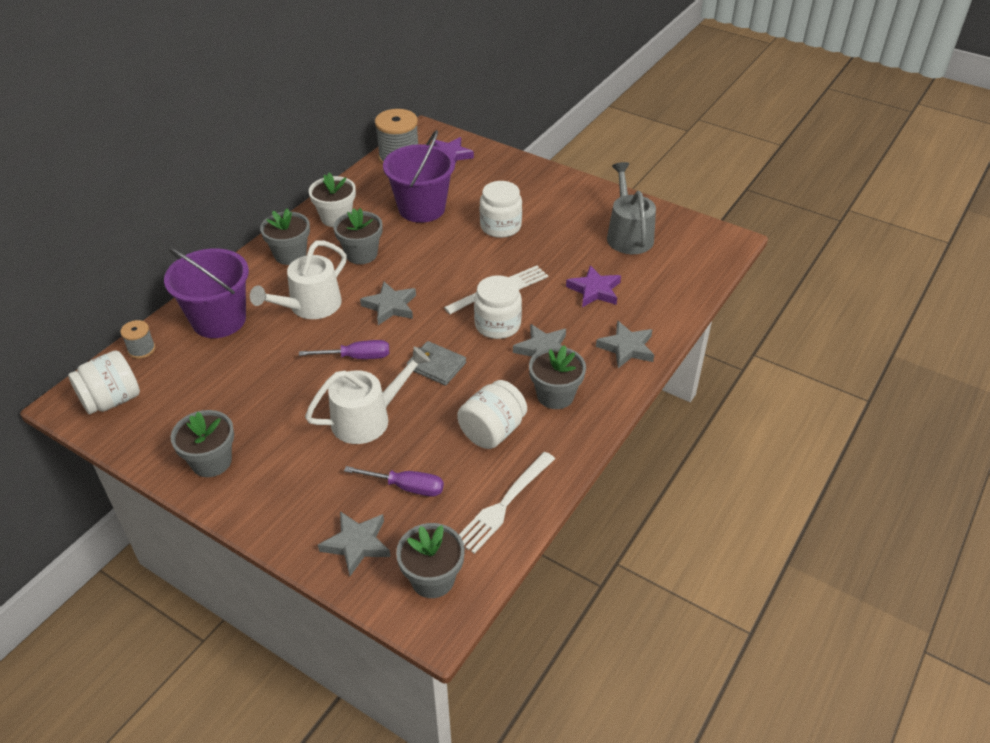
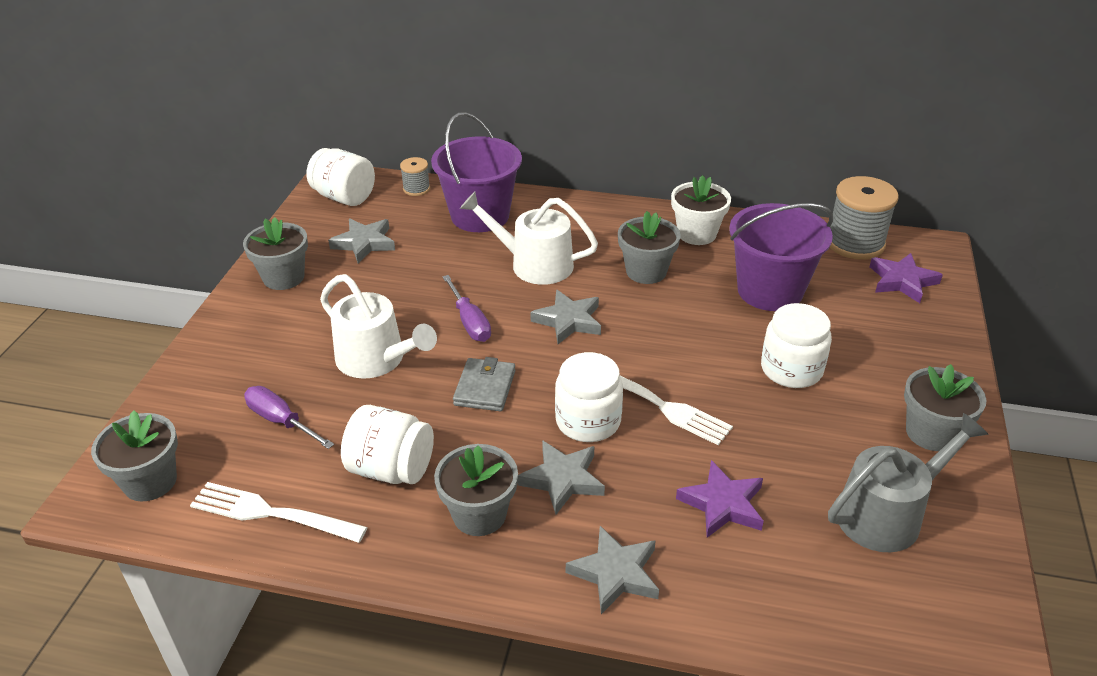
camera: 70 degrees right, 5 degrees down
grey flower pot [260,208,310,265] -> grey flower pot moved to [904,364,987,451]
grey star [318,511,391,576] -> grey star moved to [328,219,395,263]
purple screwdriver [344,466,444,497] -> purple screwdriver turned 135 degrees clockwise [244,386,334,449]

